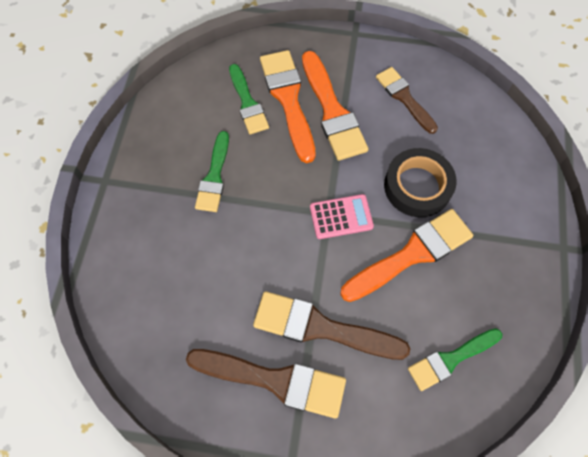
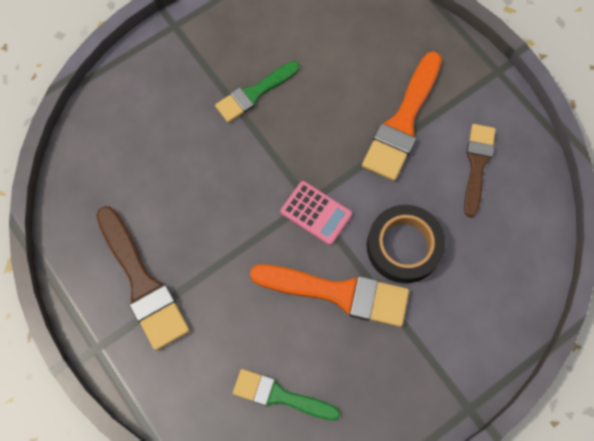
camera: 45 degrees right, 5 degrees up
green brush [229,64,269,134] -> none
brown brush [253,291,410,360] -> none
orange brush [260,50,315,163] -> none

